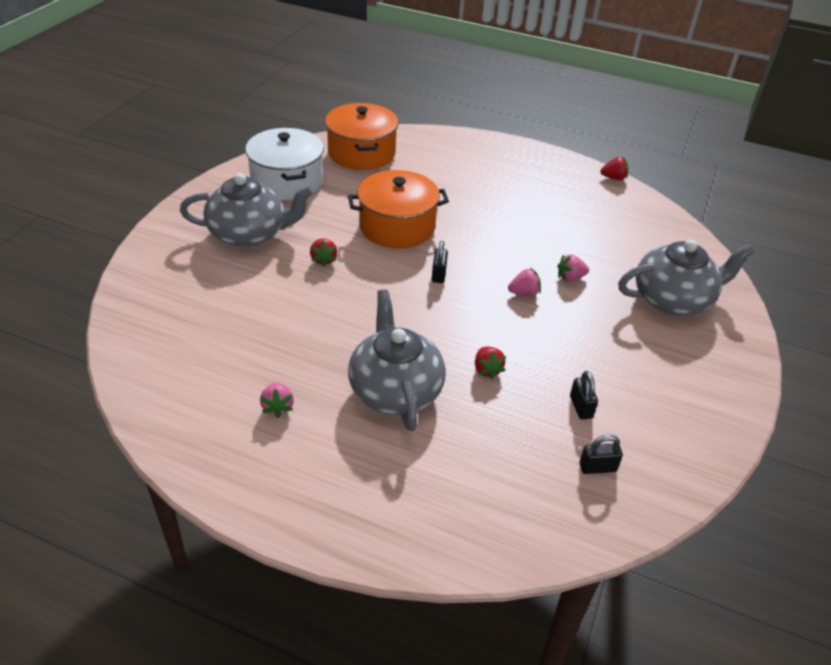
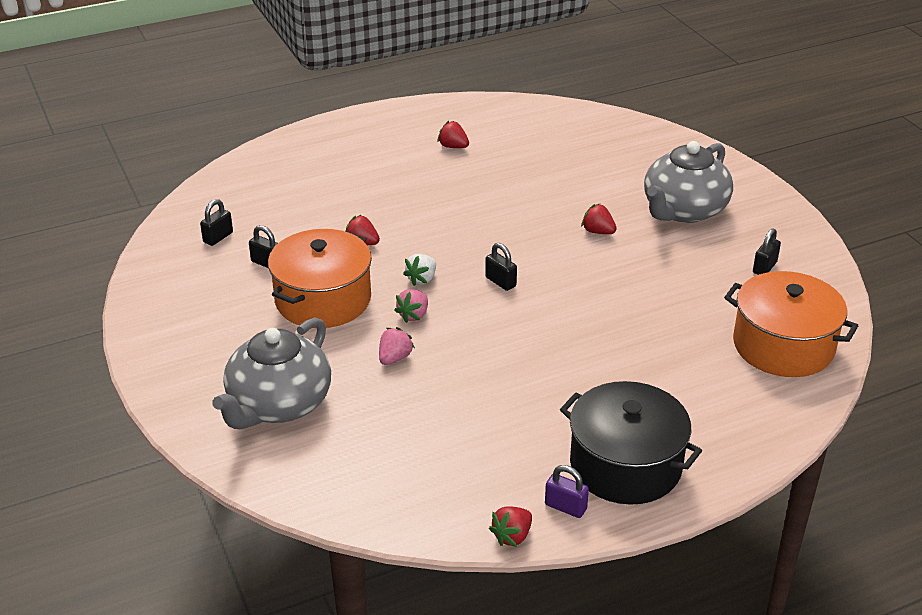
camera: 135 degrees right, 5 degrees down
white pot [245,128,324,200] -> black padlock [753,228,781,275]
pink strawberry [260,383,294,418] -> red strawberry [437,121,469,148]
orange pot [348,170,449,248] -> orange pot moved to [268,229,372,328]
grey teapot [348,290,446,431] -> none
none -> white strawberry [403,254,436,286]
none -> purple padlock [545,465,589,518]
none -> black pot [560,381,702,505]

